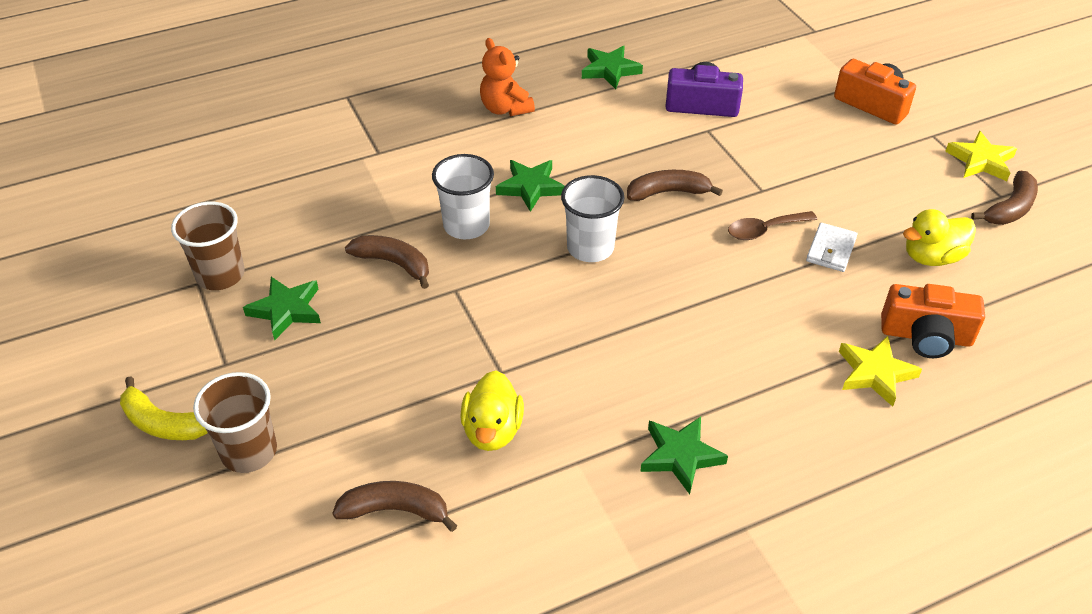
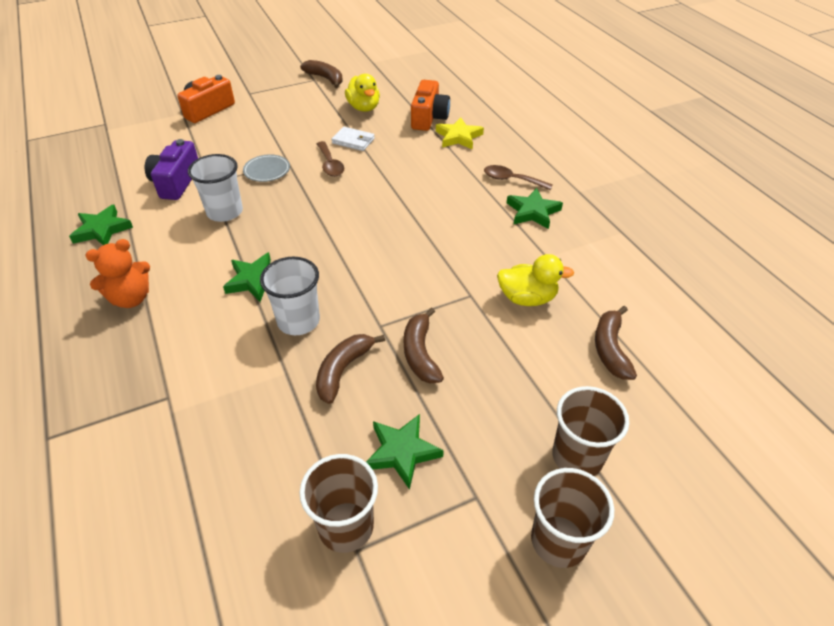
camera: 90 degrees left, 0 degrees up
yellow banana [120,376,208,440] -> brown cup [531,468,614,568]
white cup [561,175,625,262] -> white cup moved to [188,154,243,222]
brown banana [627,170,723,201] -> brown banana moved to [404,308,444,384]
yellow star [945,131,1017,181] -> none
none -> grey plate [243,154,290,182]
none -> brown spoon [484,165,553,190]

